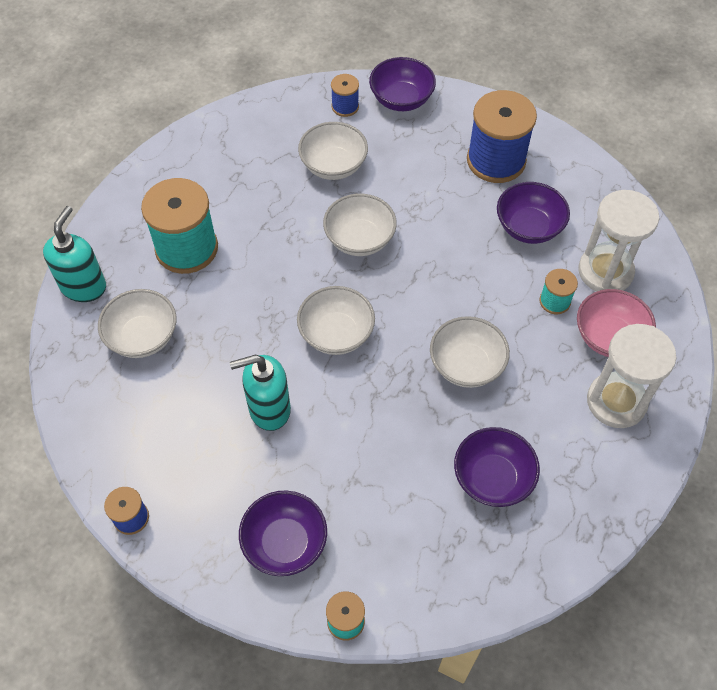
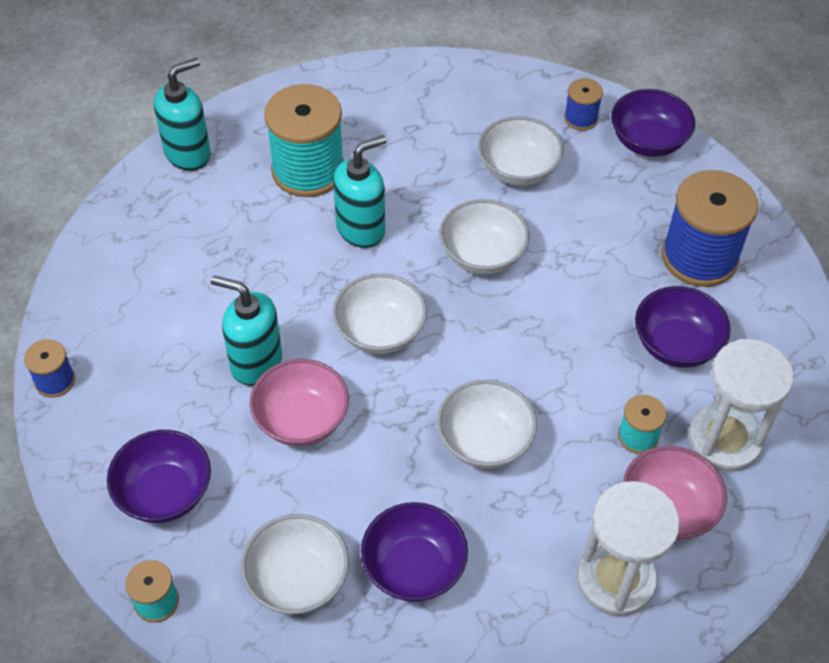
camera: 35 degrees right, 5 degrees down
white bowl [98,289,176,358] -> white bowl moved to [241,514,349,614]
none -> pink bowl [250,359,349,446]
none -> turquoise soap dispenser [333,135,387,248]

